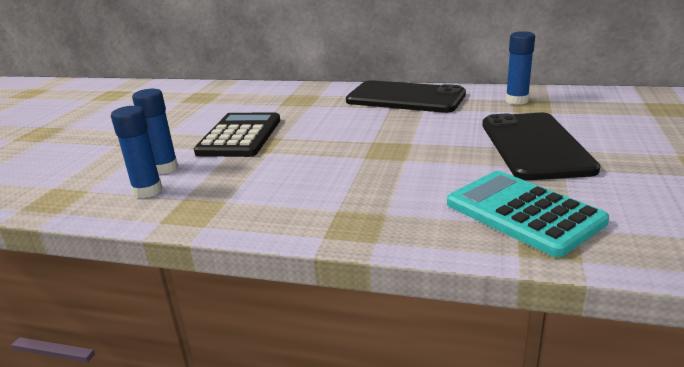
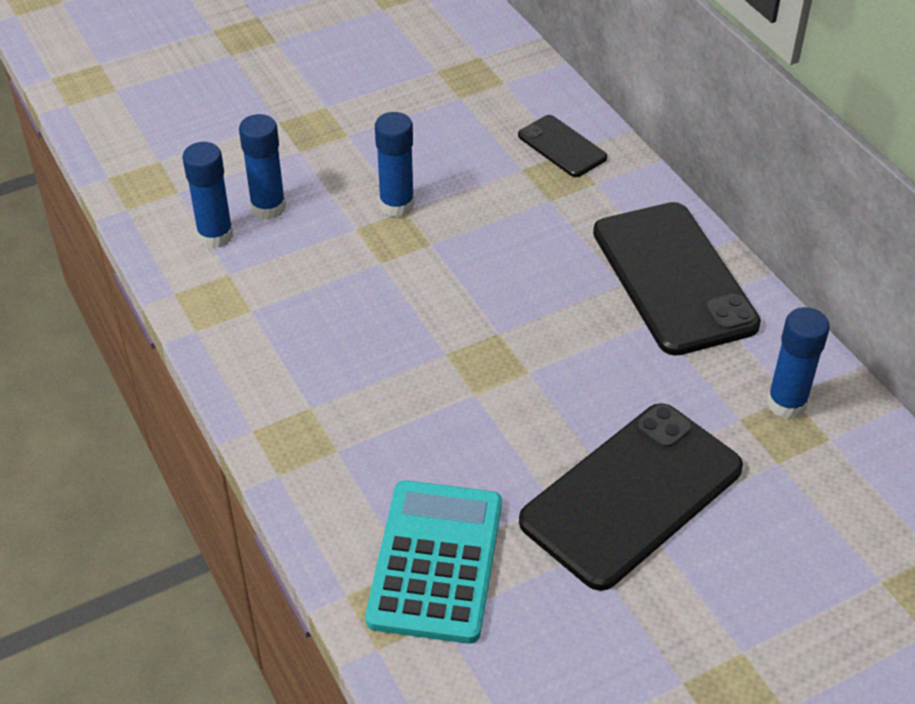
camera: 45 degrees right, 20 degrees up
black calculator [194,113,280,157] -> blue glue stick [375,112,415,217]
none -> black phone [518,115,607,177]

